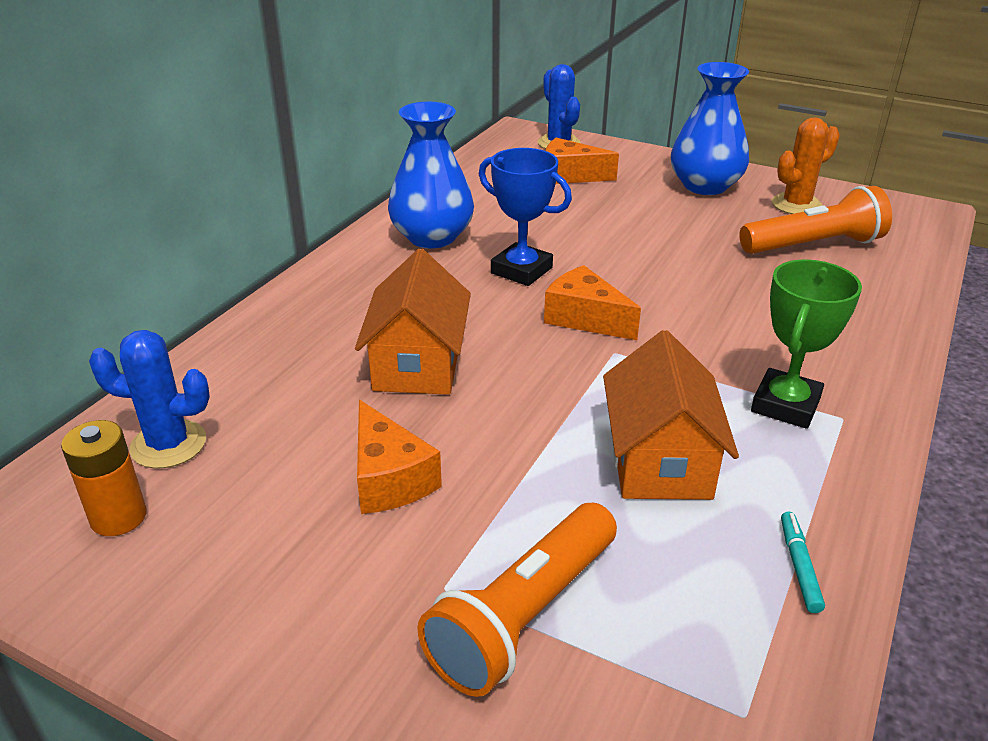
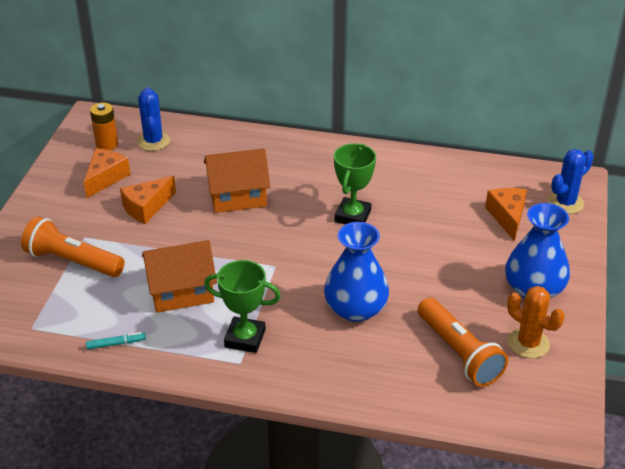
camera: 75 degrees right, 5 degrees up
blue vase [388,102,474,248] -> blue vase moved to [324,222,389,322]
blue trophy [479,148,572,286] -> green trophy [334,143,376,225]
orange cheese [544,265,641,340] -> orange cheese moved to [84,148,130,198]

